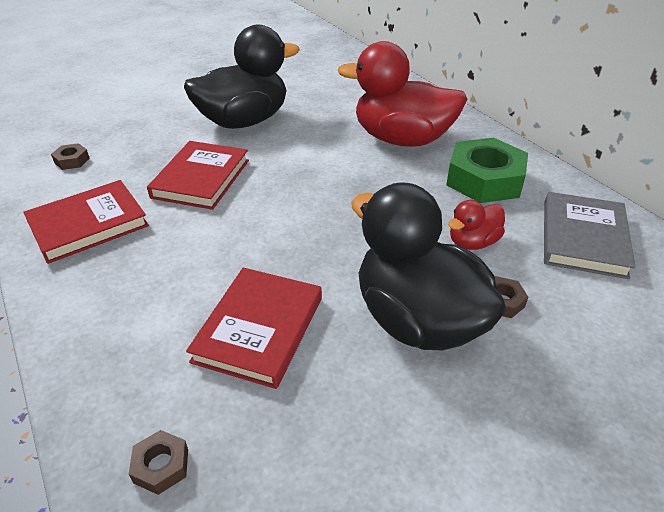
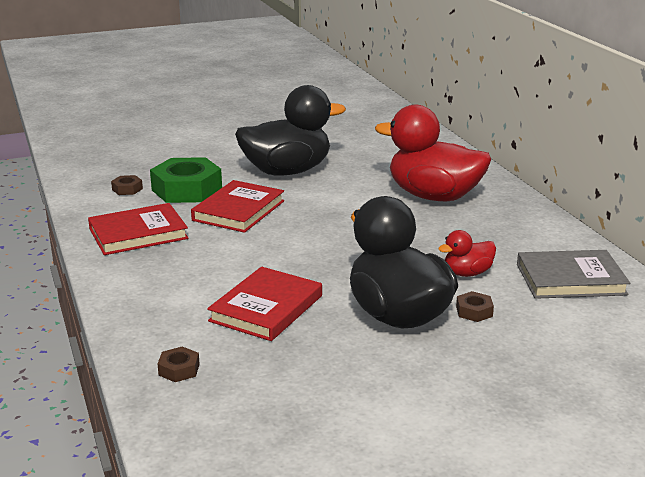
camera: 10 degrees right, 15 degrees down
green nut [446,138,528,203] -> green nut moved to [150,157,222,203]
grey book [544,192,636,279] -> grey book turned 60 degrees clockwise [517,250,630,299]

